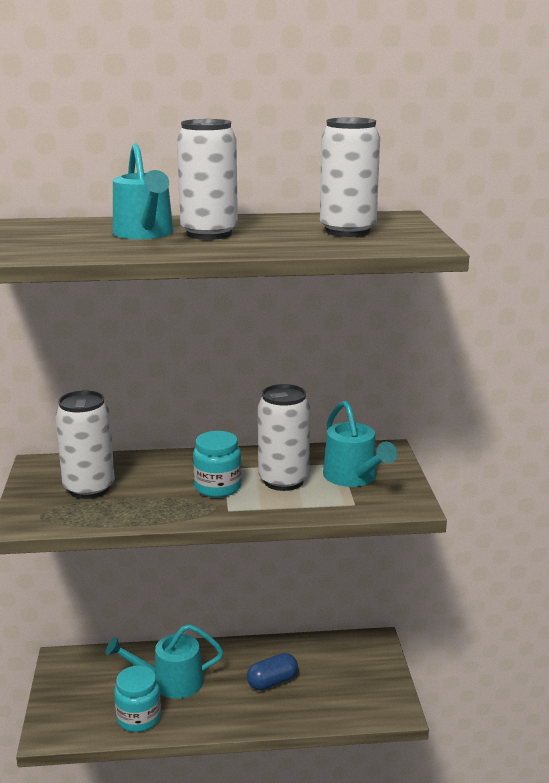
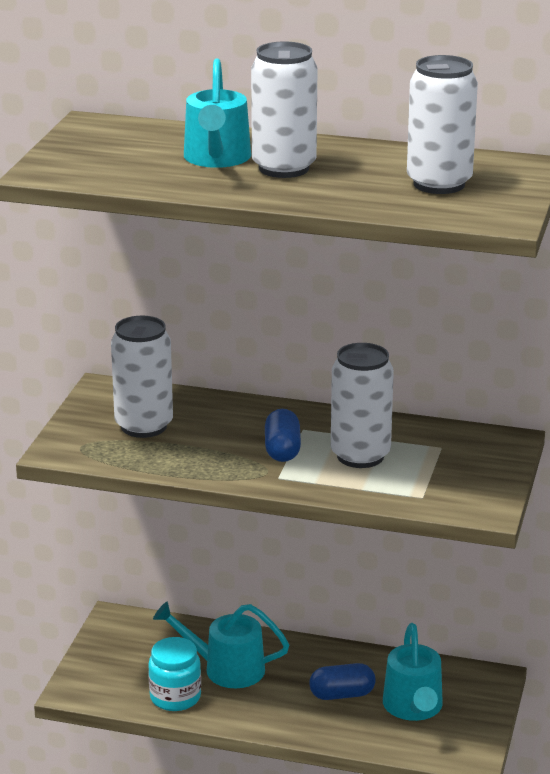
camera: 20 degrees right, 5 degrees up
turquoise jar [193,431,242,497] -> blue capsule [265,409,301,462]
turquoise watering can [323,401,398,487] -> turquoise watering can moved to [383,623,443,721]

